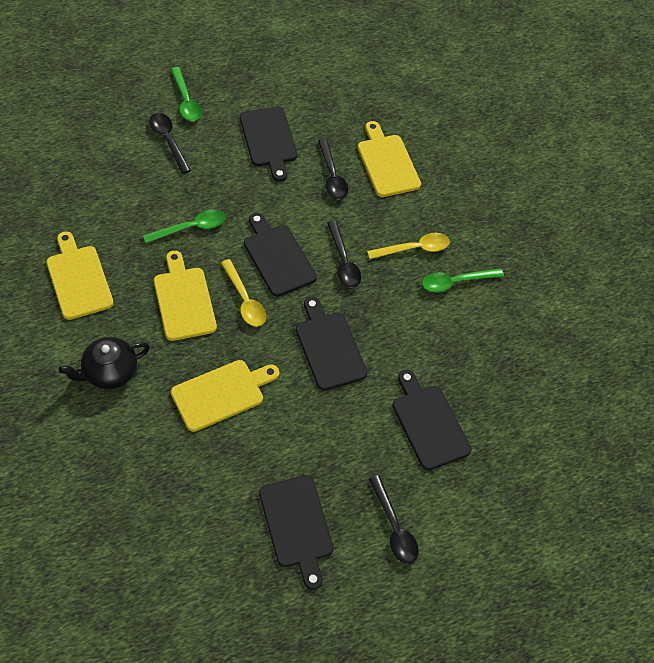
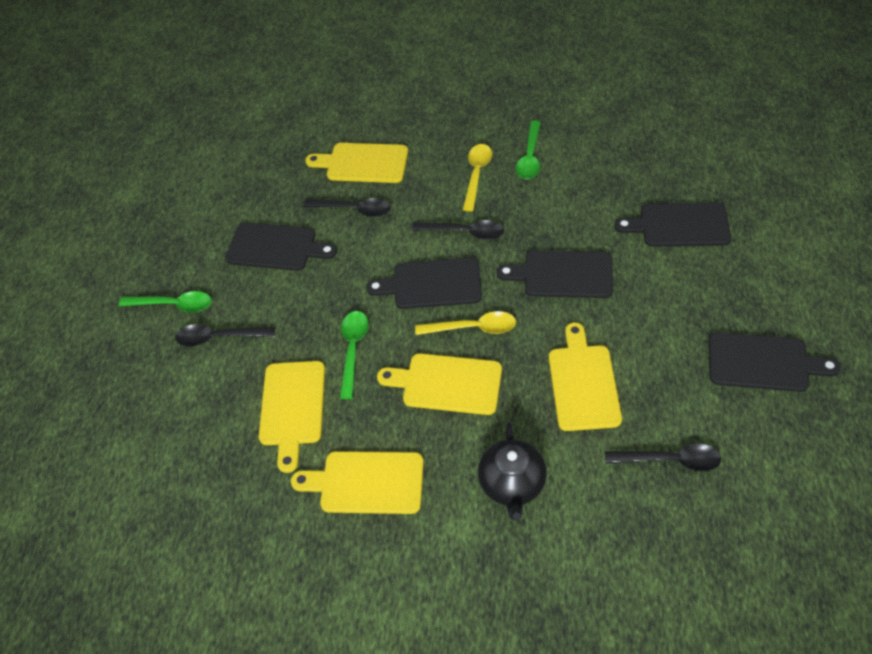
camera: 55 degrees left, 5 degrees down
black spoon [369,475,419,564] -> black spoon moved to [605,443,721,471]
none -> yellow cutting board [259,361,325,473]

